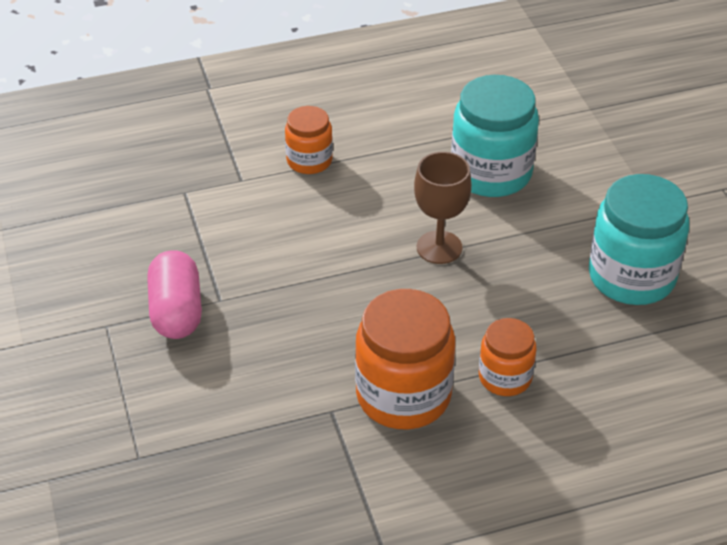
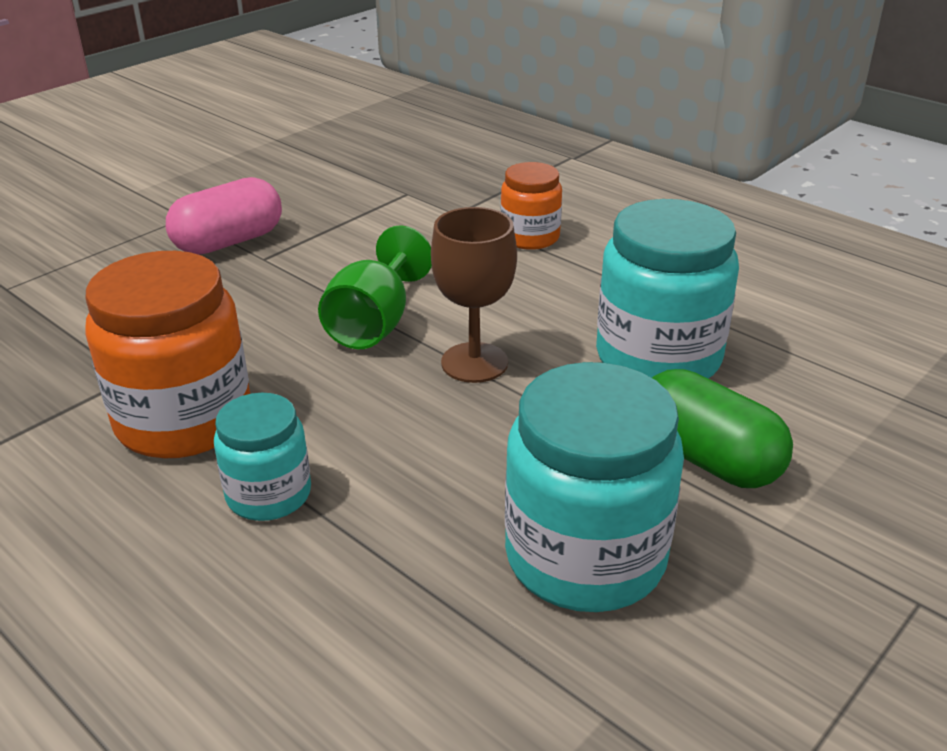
camera: 60 degrees right, 10 degrees down
orange jar [479,318,537,396] -> turquoise jar [214,393,311,521]
none -> green goblet [318,225,432,349]
none -> green capsule [652,369,793,488]

